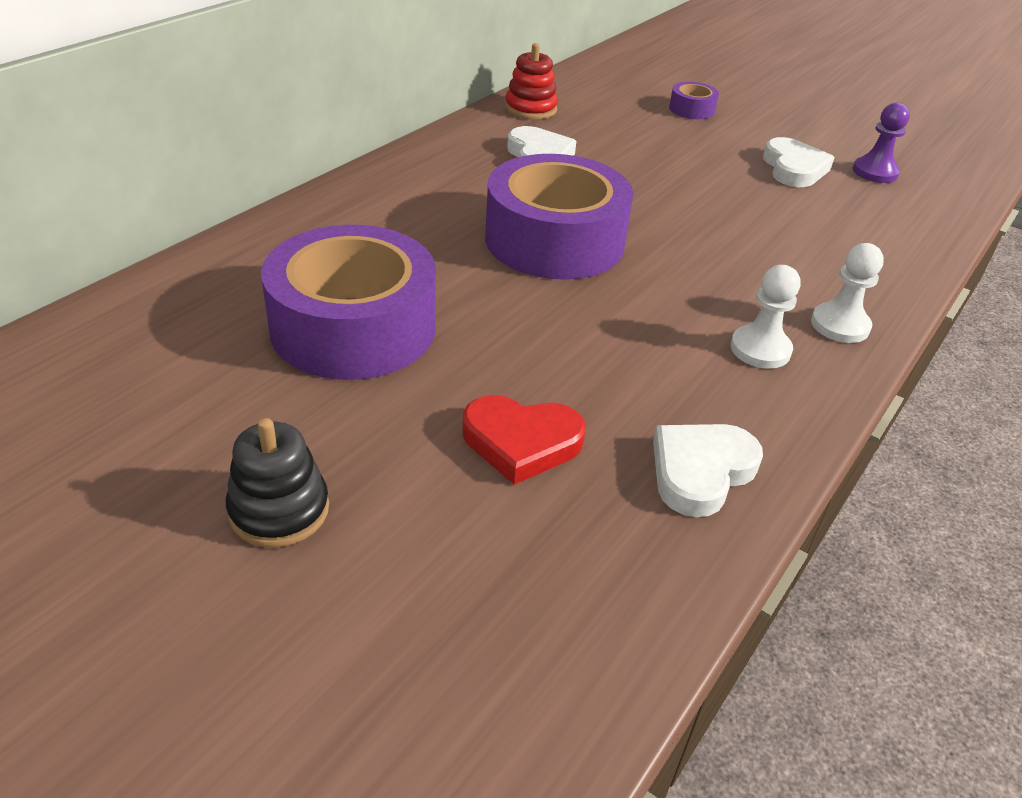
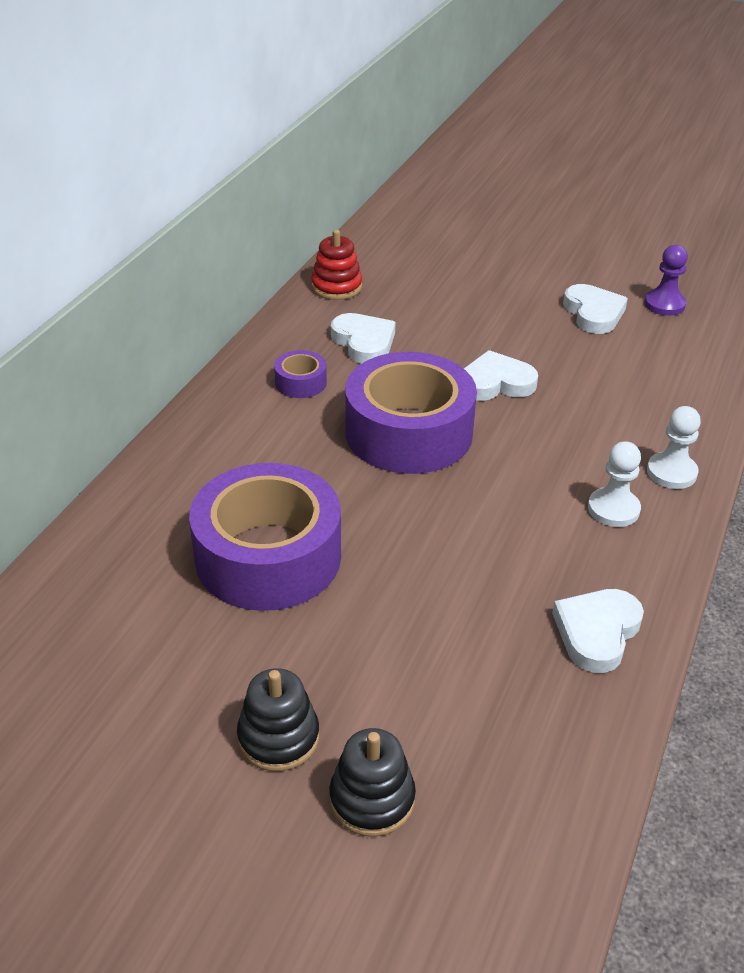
camera: 10 degrees left, 0 degrees up
red heart [462,395,586,485] -> none
purple tape [669,82,719,119] -> purple tape moved to [274,350,327,398]
none -> black stacking toy [329,728,416,837]
none -> white heart [464,350,538,401]

